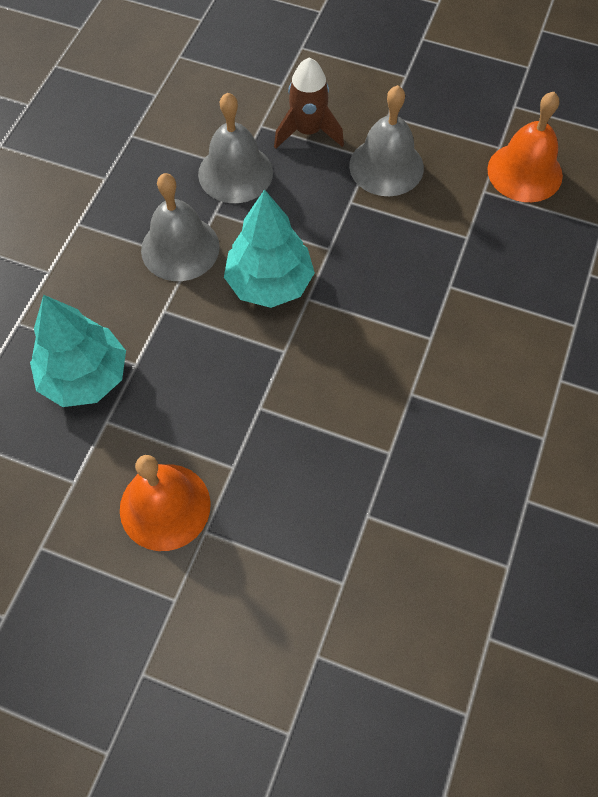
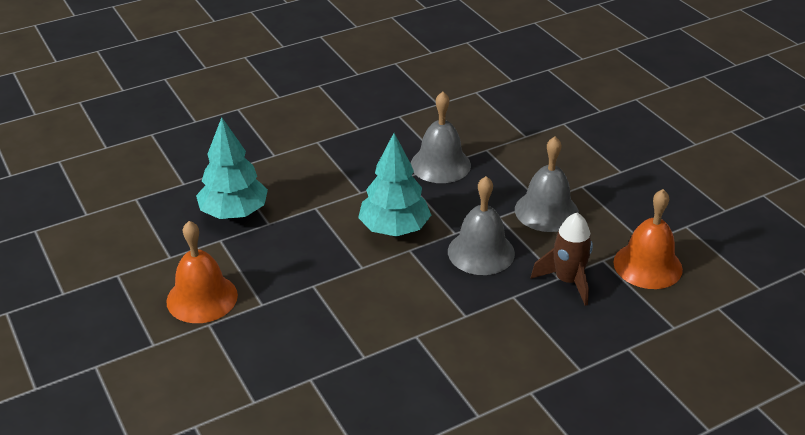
camera: 40 degrees right, 25 degrees down
grey bell [141,173,220,281] -> grey bell moved to [448,176,515,275]
brown rocket [274,58,344,149] -> brown rocket moved to [531,212,593,306]

